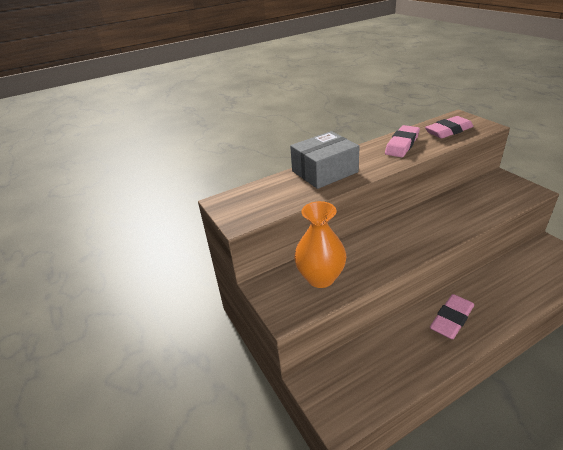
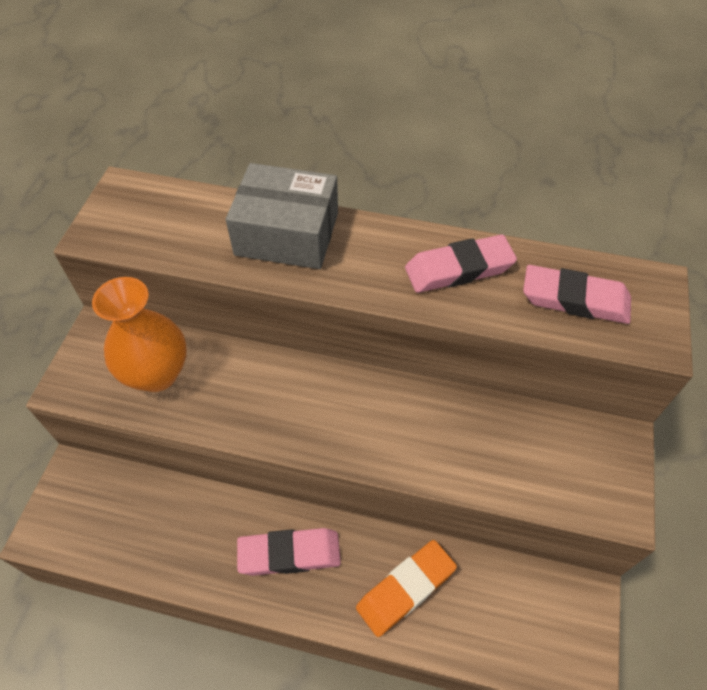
camera: 40 degrees right, 20 degrees up
none -> orange eraser [356,540,457,637]

